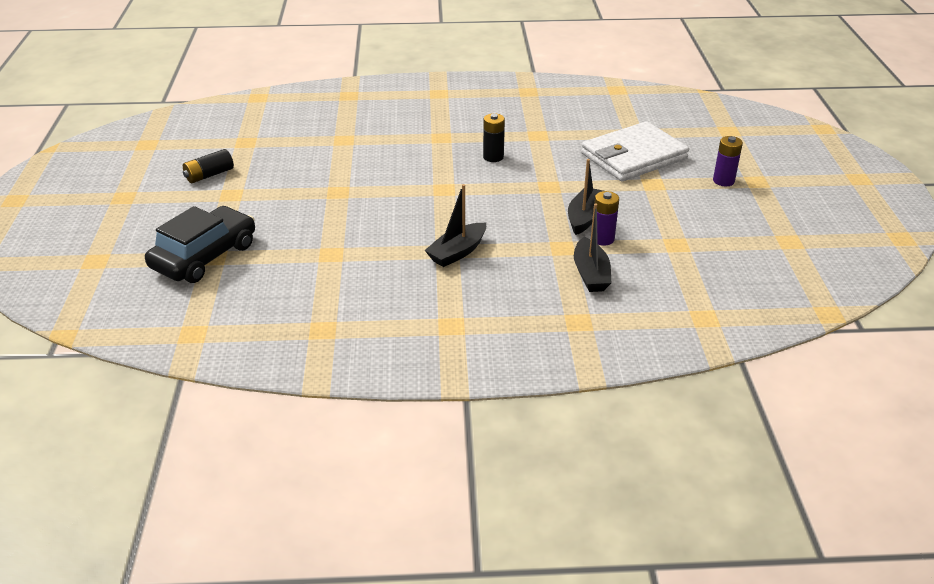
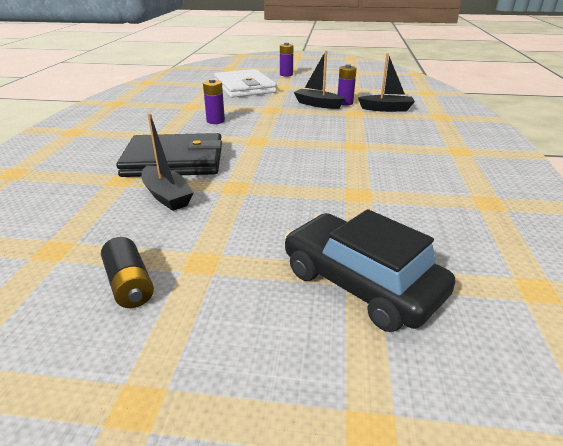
camera: 80 degrees left, 5 degrees down
black boat [425,184,486,267] -> black boat moved to [142,114,194,211]
black battery [483,113,505,162] -> purple battery [203,79,225,124]
none -> black wallet [116,133,222,177]

